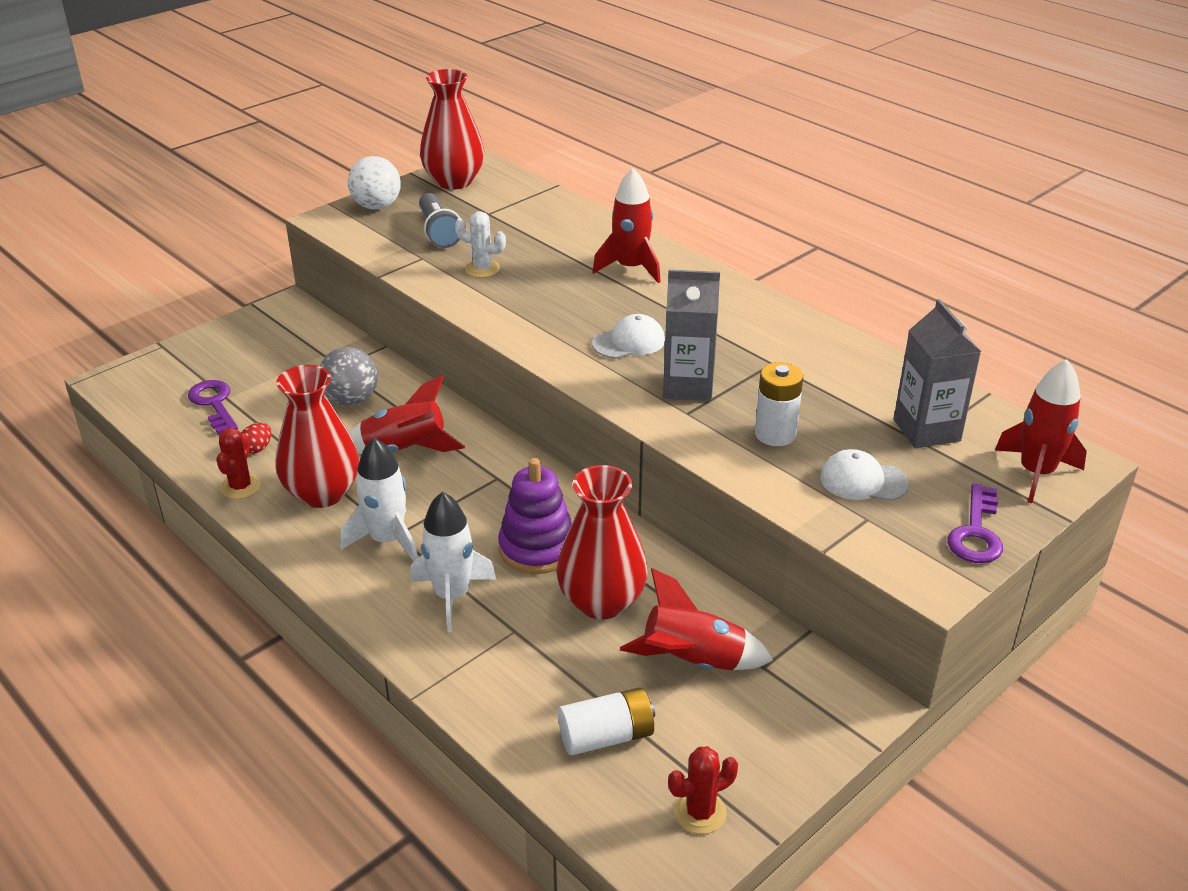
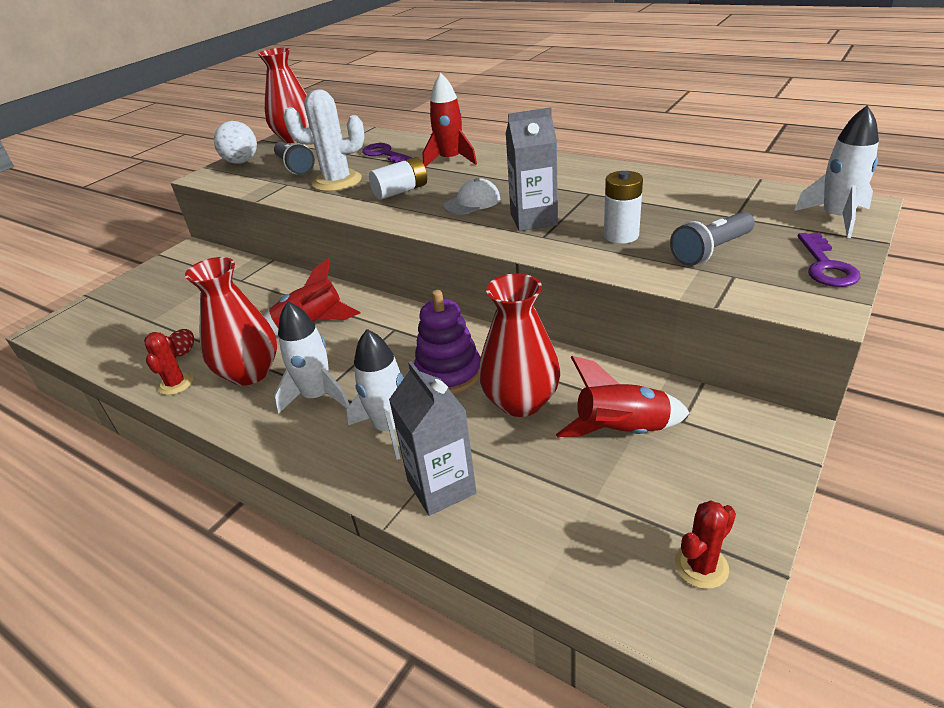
camera: 10 degrees left, 0 degrees up
purple key [188,380,238,435] -> purple key moved to [362,143,413,163]
grey ball [320,347,378,406] -> none
white cactus [455,211,506,278] -> white cactus [284,89,365,192], size x1.79
white battery [558,687,655,755] -> white battery moved to [369,157,427,200]
white cap [820,449,909,501] -> grey flashlight [670,212,755,266]
grey carton [894,299,981,448] -> grey carton moved to [389,361,477,516]
red rocket [995,359,1087,503] -> white rocket [794,105,879,238]

